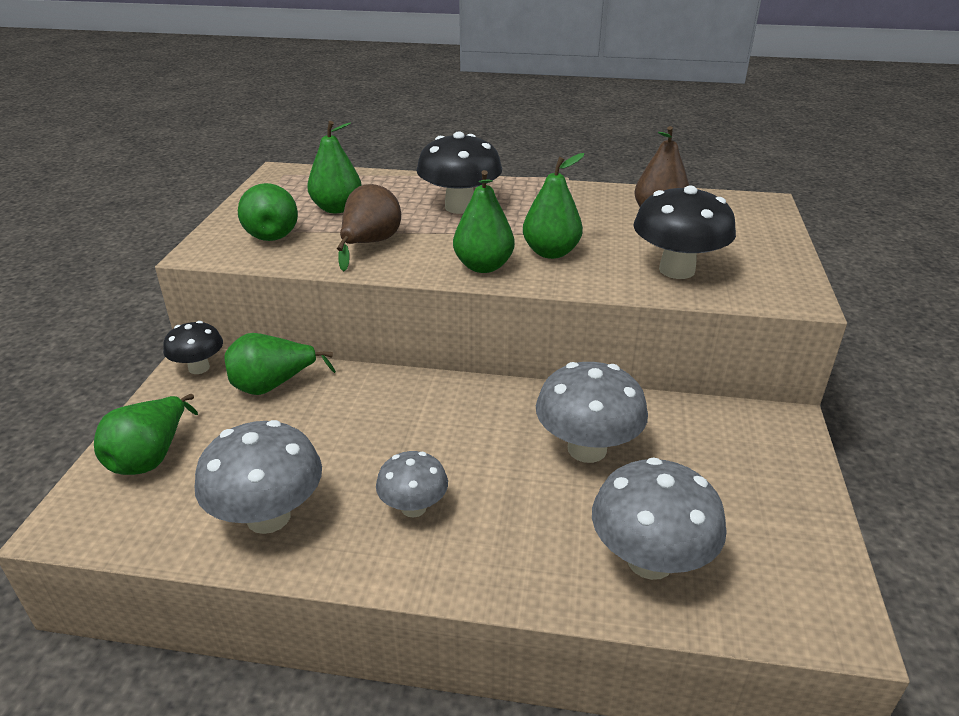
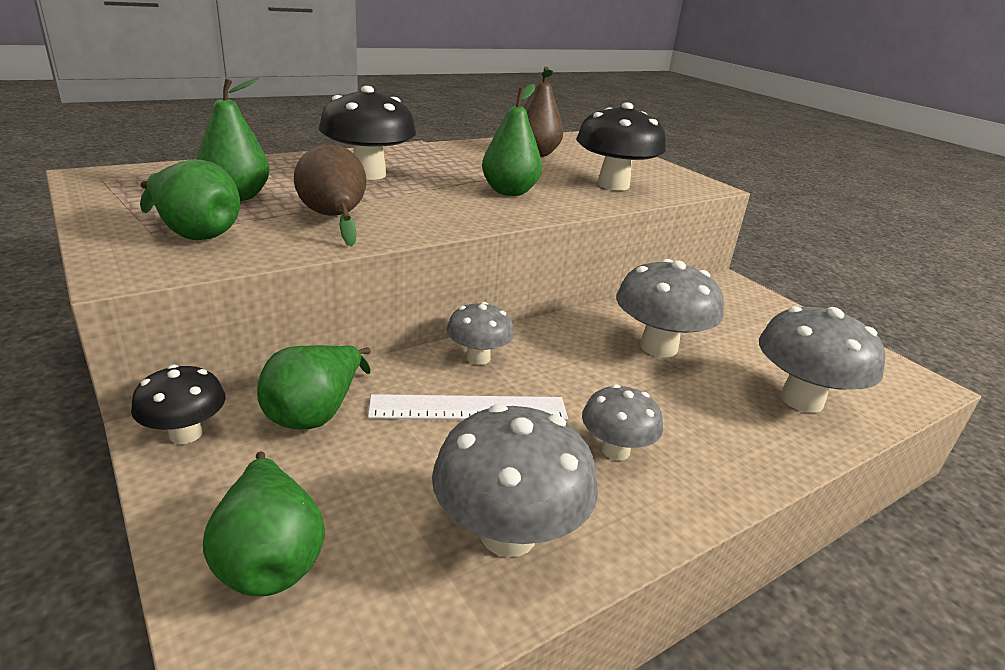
camera: 45 degrees left, 5 degrees down
green pear [453,170,515,273] -> none
none -> white ruler [368,394,568,421]
none -> grey mushroom [446,302,514,365]

